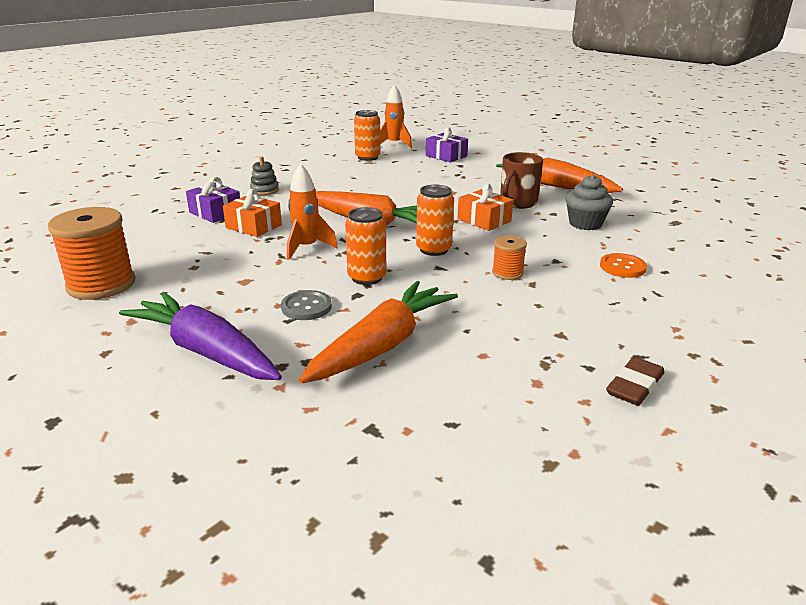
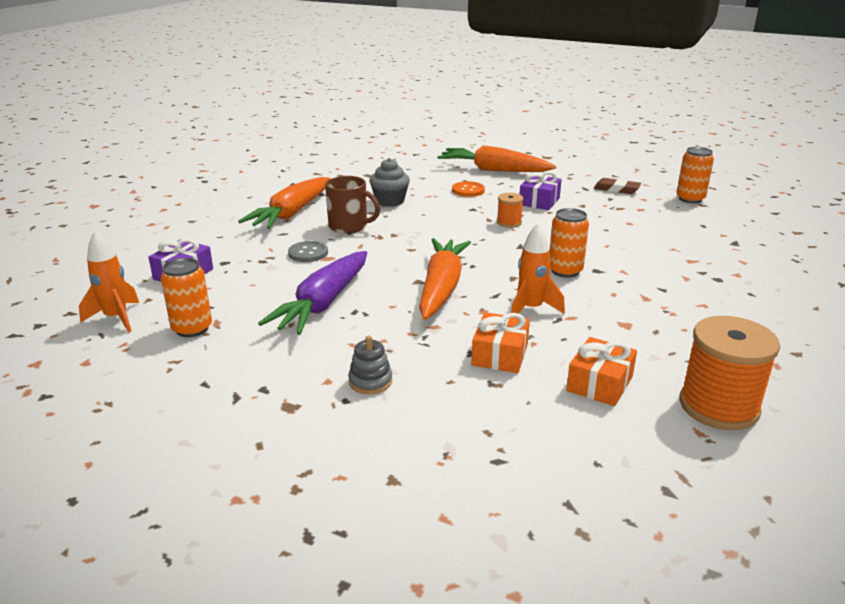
camera: 105 degrees left, 0 degrees up
purple carrot [119,292,282,380] -> purple carrot moved to [258,251,367,335]
purple gift [186,177,240,223] -> purple gift moved to [520,172,562,210]
grey button [281,290,332,320] -> grey button moved to [288,241,328,262]
orange carrot [299,281,458,384] -> orange carrot moved to [437,145,556,172]
orange can [416,185,454,256] -> orange can moved to [676,147,714,203]
orange gift [457,184,513,231] -> orange gift moved to [566,337,637,406]

